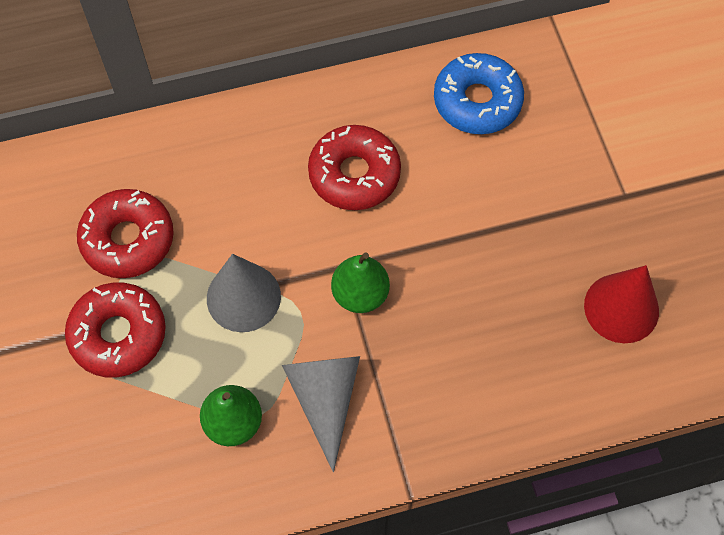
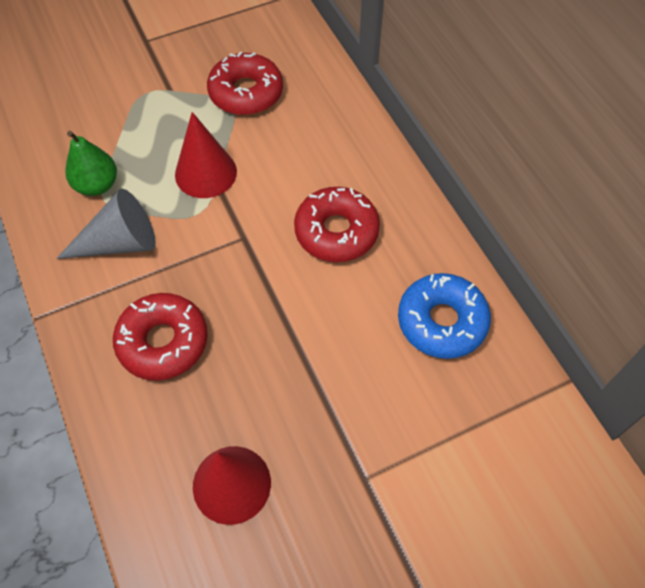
camera: 80 degrees right, 5 degrees down
red donut [65,283,166,378] -> red donut moved to [113,293,208,381]
grey cone [207,254,281,332] -> red cone [175,112,237,198]
green pear [331,252,390,313] -> none

